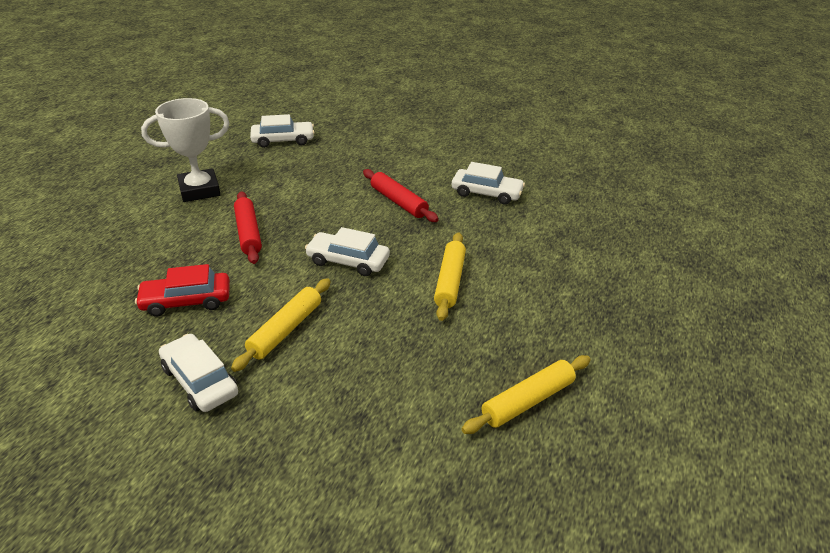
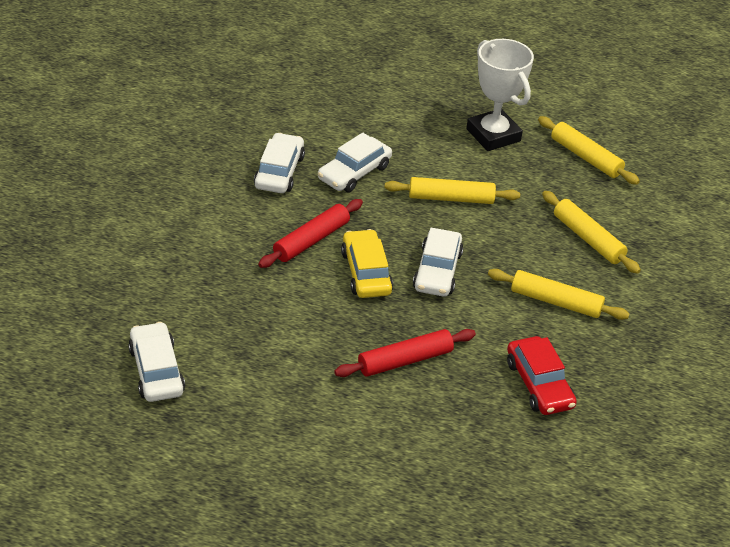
camera: 100 degrees left, 5 degrees up
white trophy [141,98,230,202] -> white trophy moved to [466,39,534,151]
white car [159,334,238,412] -> white car moved to [318,133,392,192]
none -> yellow car [341,229,393,298]
none -> yellow rolling pin [542,191,641,274]

